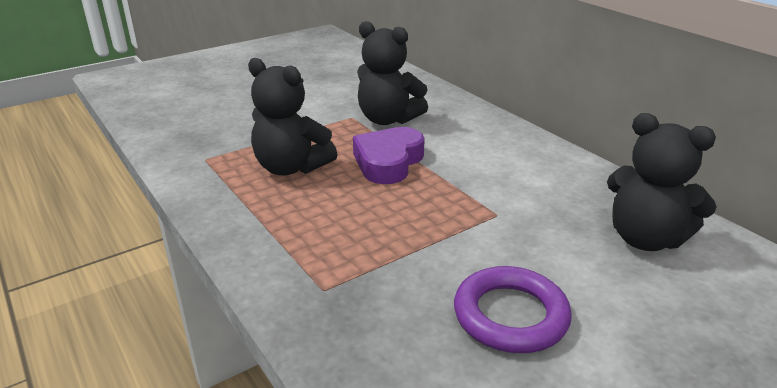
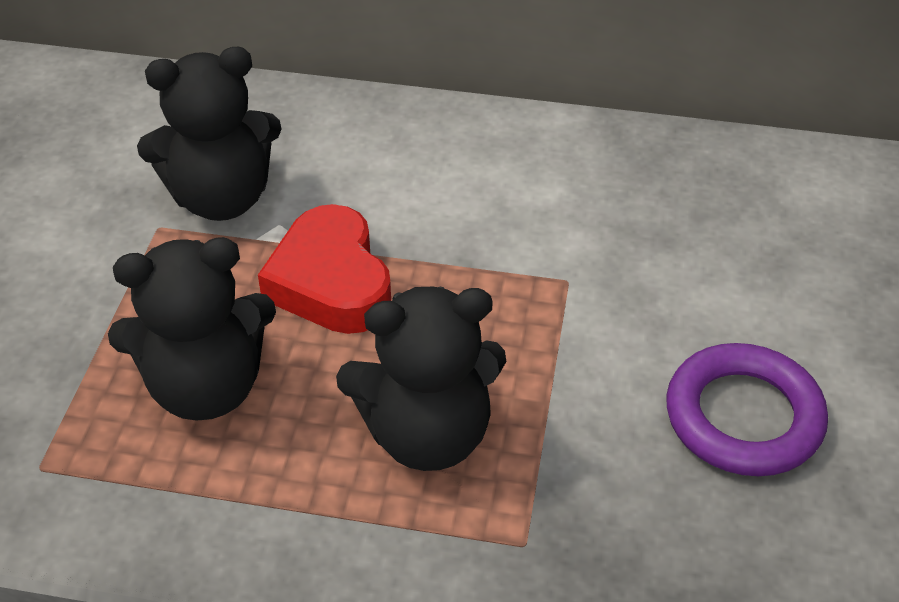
camera: 45 degrees left, 15 degrees up
purple heart [353,127,425,184] -> red heart [258,204,391,334]
black teddy bear [607,113,717,251] -> black teddy bear moved to [336,286,506,471]

